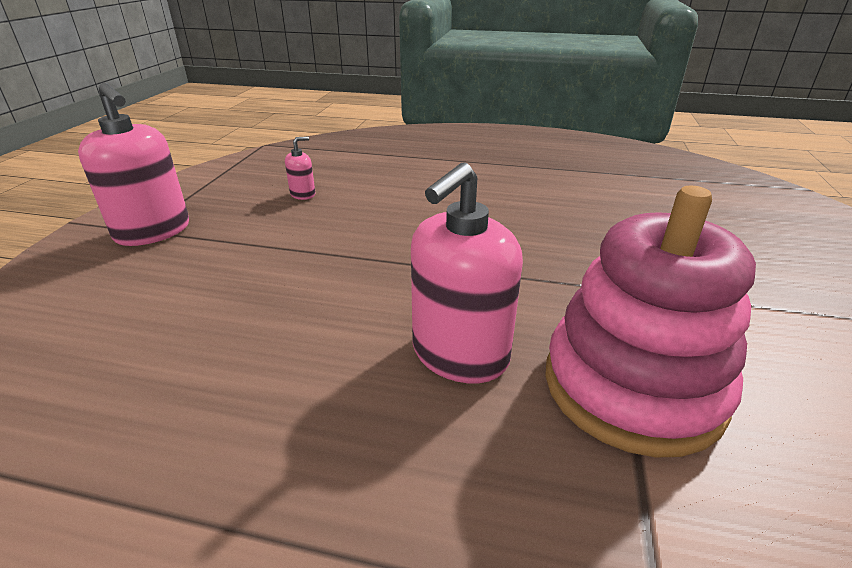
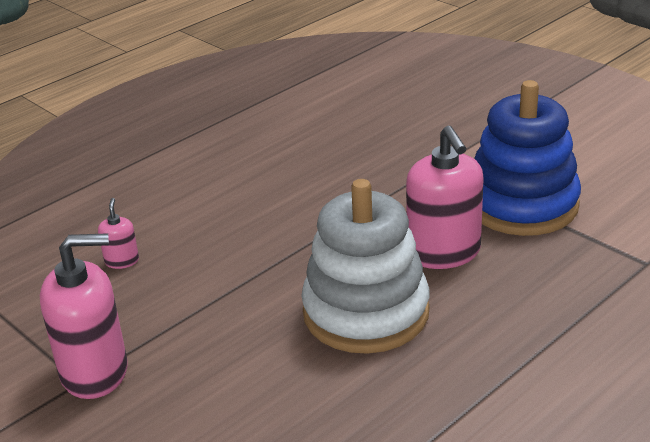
camera: 55 degrees left, 0 degrees up
pink stacking toy [545,186,756,458] -> blue stacking toy [474,80,581,236]
none -> white stacking toy [301,179,430,354]

